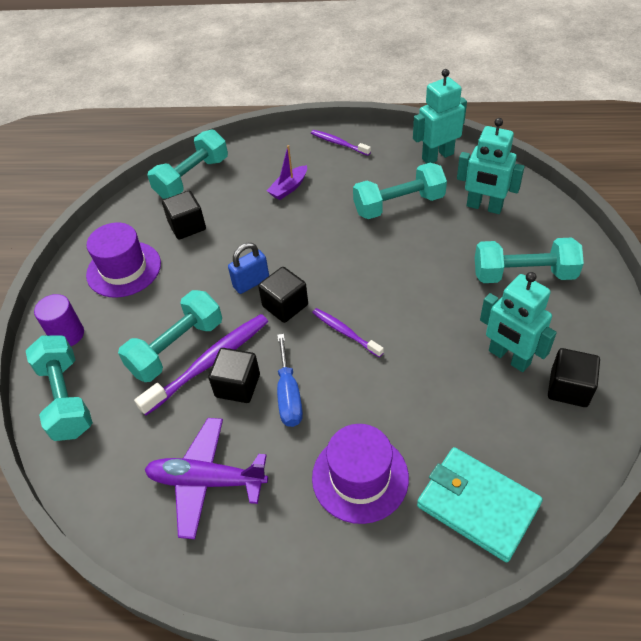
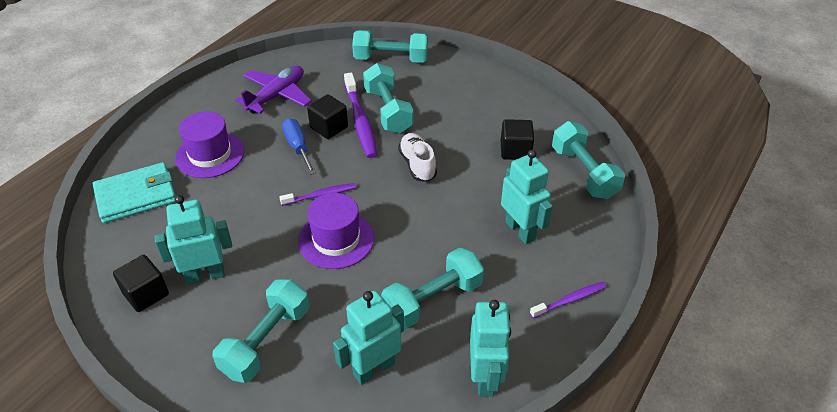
camera: 115 degrees right, 5 degrees down
purple cylinder [34,294,84,346] -> none
purple hat [86,223,161,298] -> purple hat moved to [298,193,374,269]
blue padlock [228,243,269,294] -> white shoe [398,133,437,182]
black cube [258,267,308,323] -> none
purple boat [267,145,307,200] -> turquoise robot [501,150,553,244]
blue screwdriver [277,334,303,427] -> blue screwdriver turned 45 degrees clockwise [282,118,316,175]
turquoise dumbbell [353,163,447,219] -> turquoise dumbbell turned 45 degrees clockwise [381,248,484,329]

